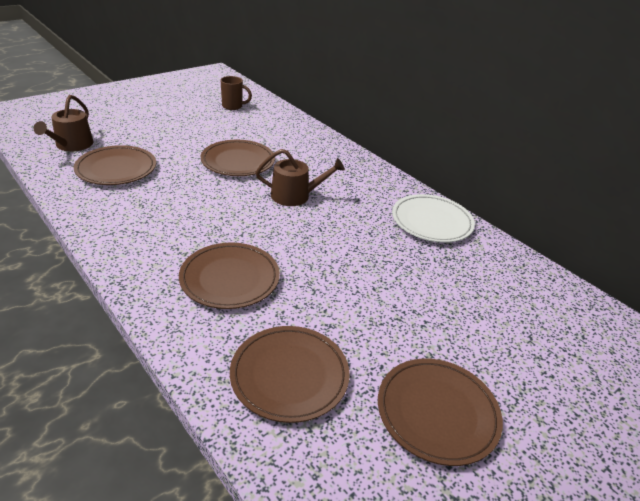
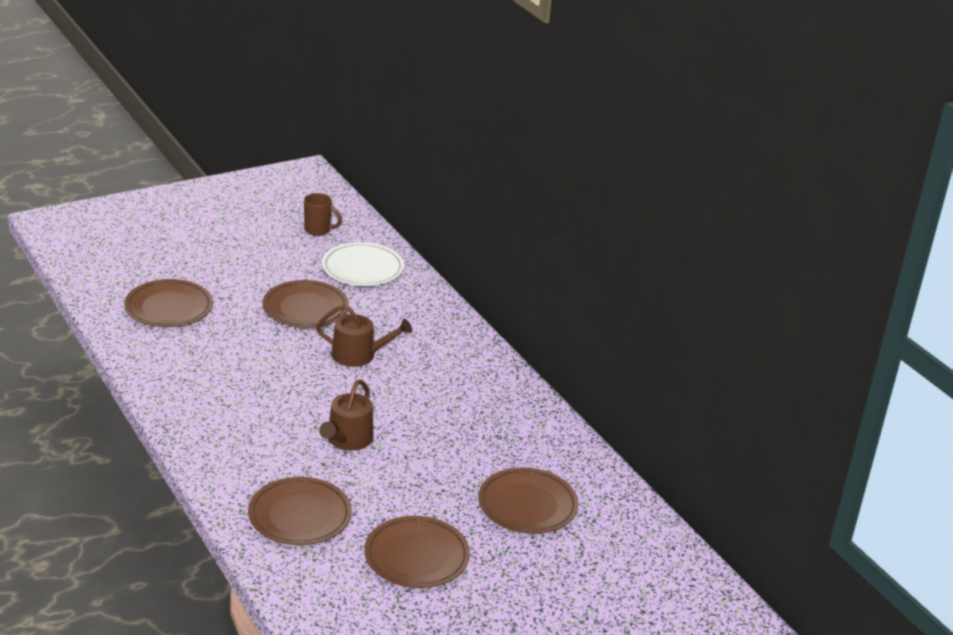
camera: 10 degrees right, 5 degrees down
brown watering can [34,95,94,151] -> brown watering can moved to [319,379,374,451]
brown plate [179,242,280,309] -> brown plate moved to [478,467,579,534]
white plate [392,194,475,243] -> white plate moved to [322,242,404,286]

